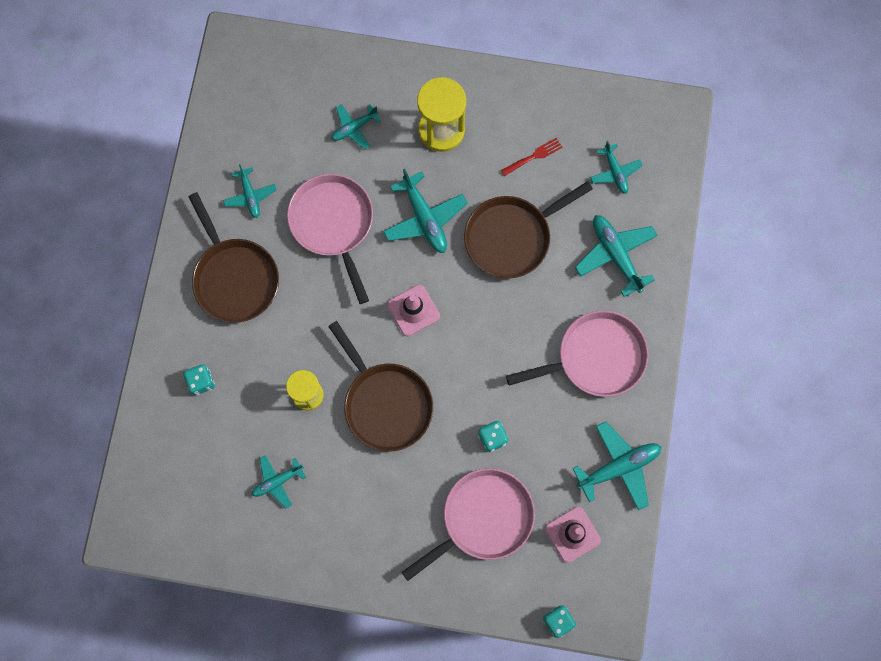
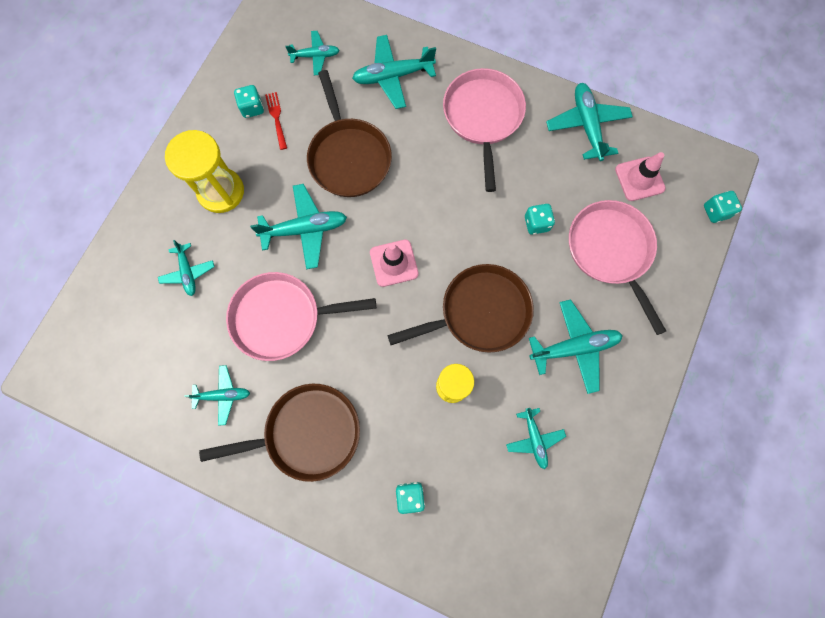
camera: 75 degrees left, 0 degrees up
none -> turquoise dice [234,85,264,118]
none -> turquoise plane [529,299,623,394]

